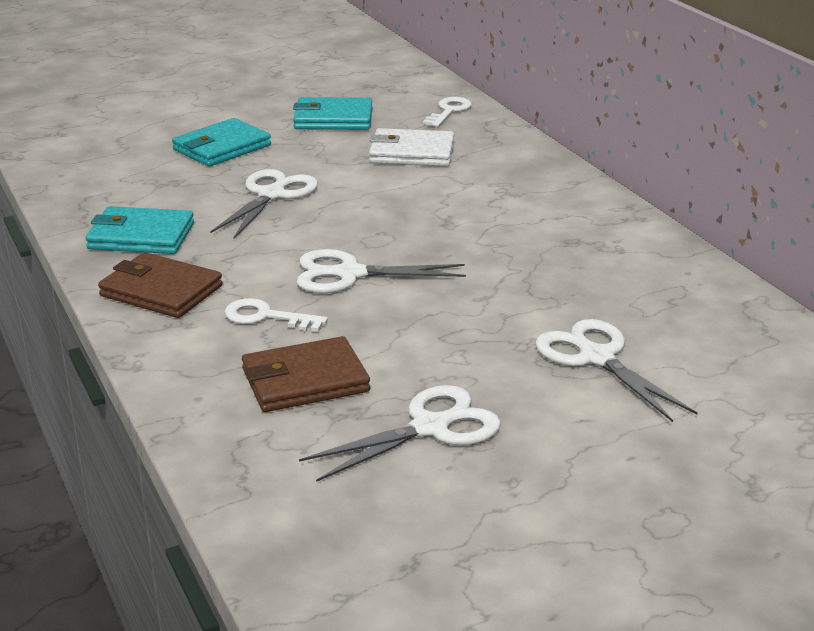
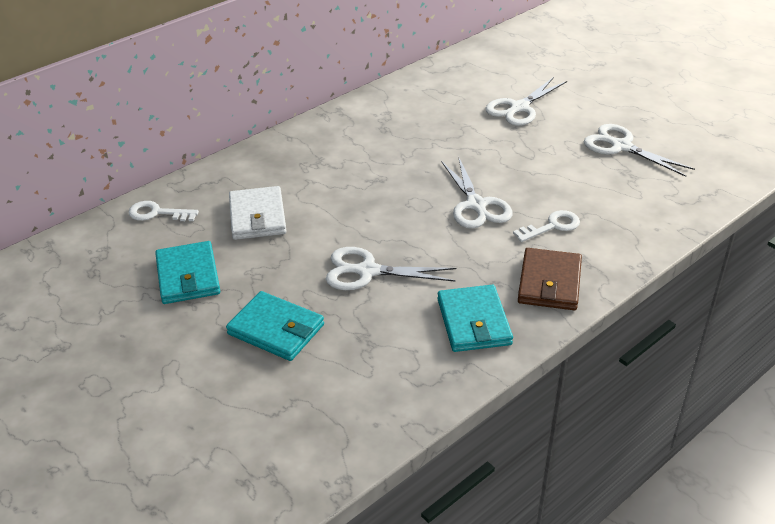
camera: 105 degrees left, 10 degrees up
white key [224,298,328,332] -> white key turned 120 degrees counterclockwise [513,210,580,242]
brown wallet [242,336,370,412] -> none

